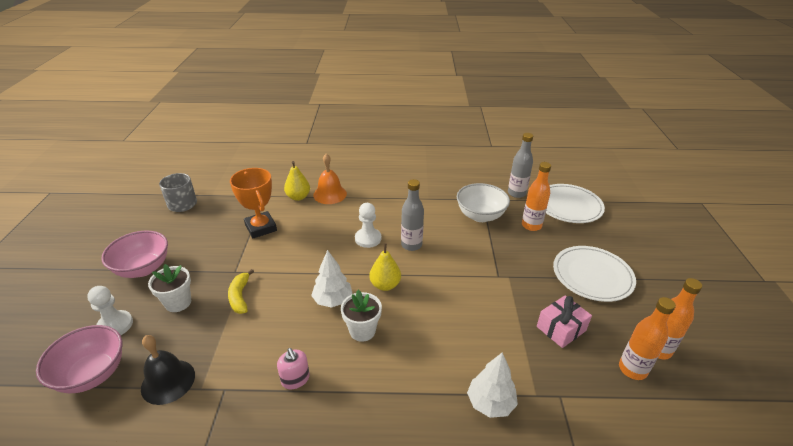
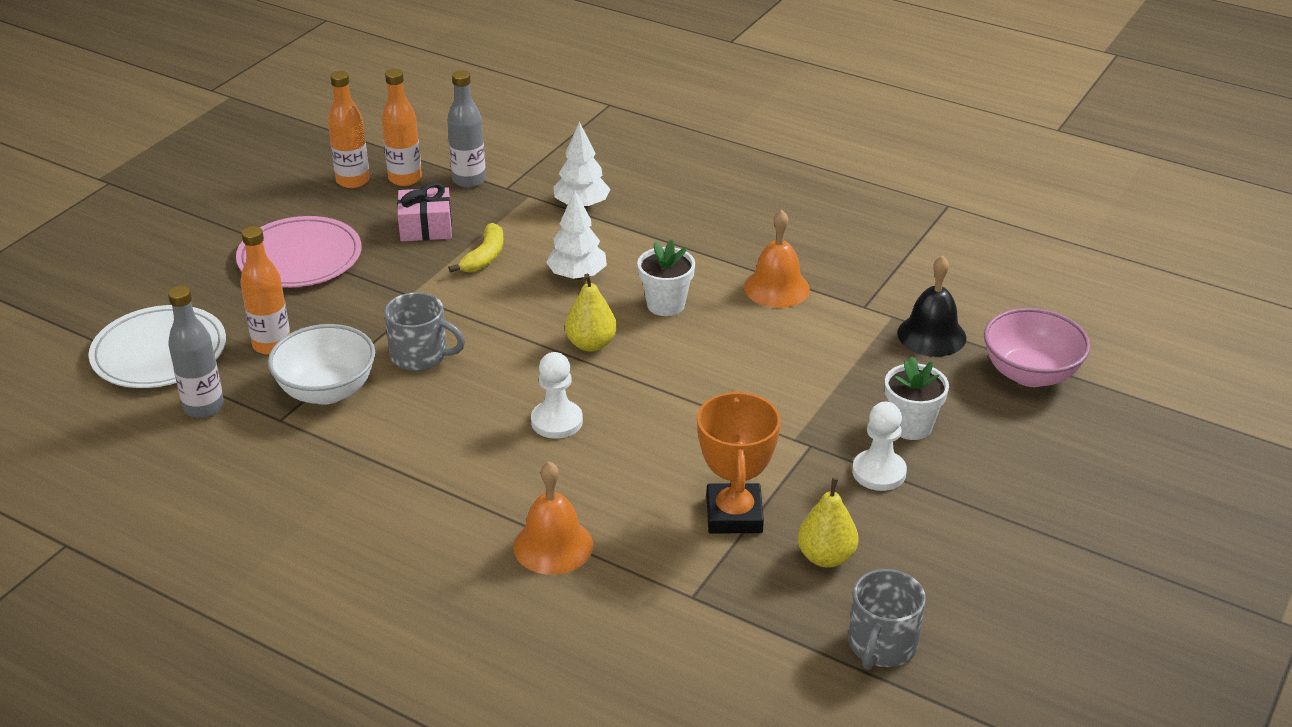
camera: 150 degrees left, 0 degrees up
white pawn [87,286,133,335] -> white pawn moved to [852,402,907,491]
pink bowl [101,231,168,278] -> none
yellow banana [228,269,254,314] -> yellow banana moved to [449,223,504,273]
pink soap dispenser [277,348,310,389] -> orange bell [744,210,810,308]
yellow pear [284,161,310,201] -> yellow pear moved to [797,478,859,568]
white tree [311,250,353,308] -> white tree moved to [546,190,607,280]
grey bottle [401,179,424,251] -> grey bottle moved to [447,70,486,188]
white plate [553,246,636,302] -> pink plate [236,216,362,287]
none -> grey mug [384,292,465,371]

